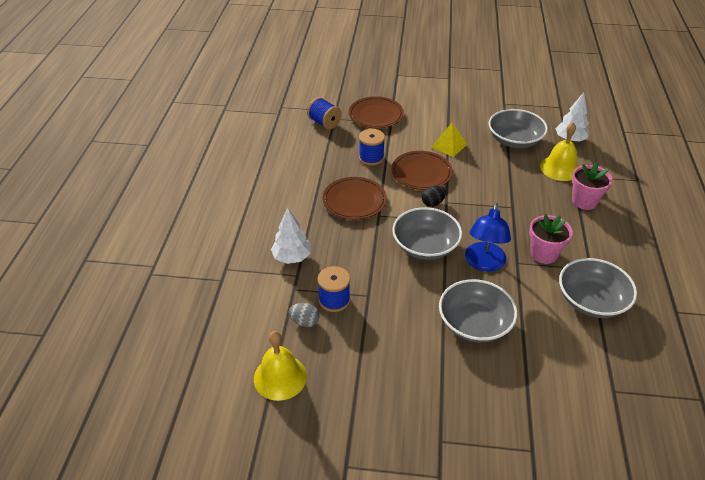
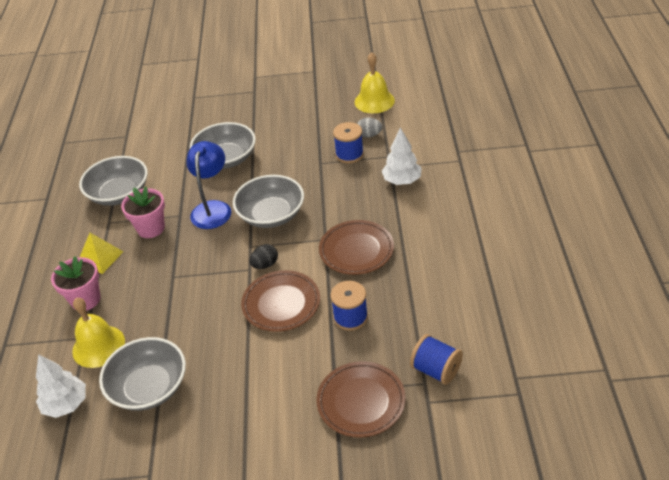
camera: 175 degrees right, 0 degrees up
yellow pyramid [431,122,467,157] -> yellow pyramid moved to [80,233,123,274]

